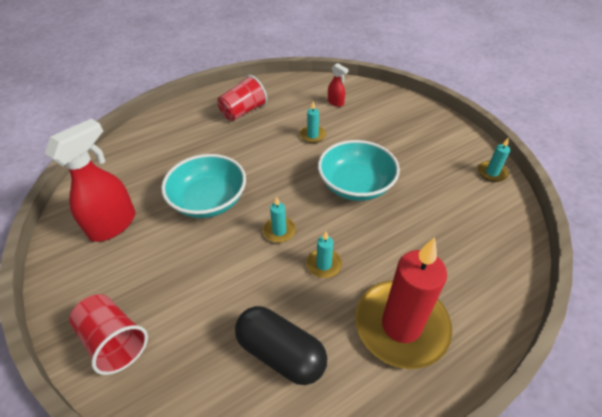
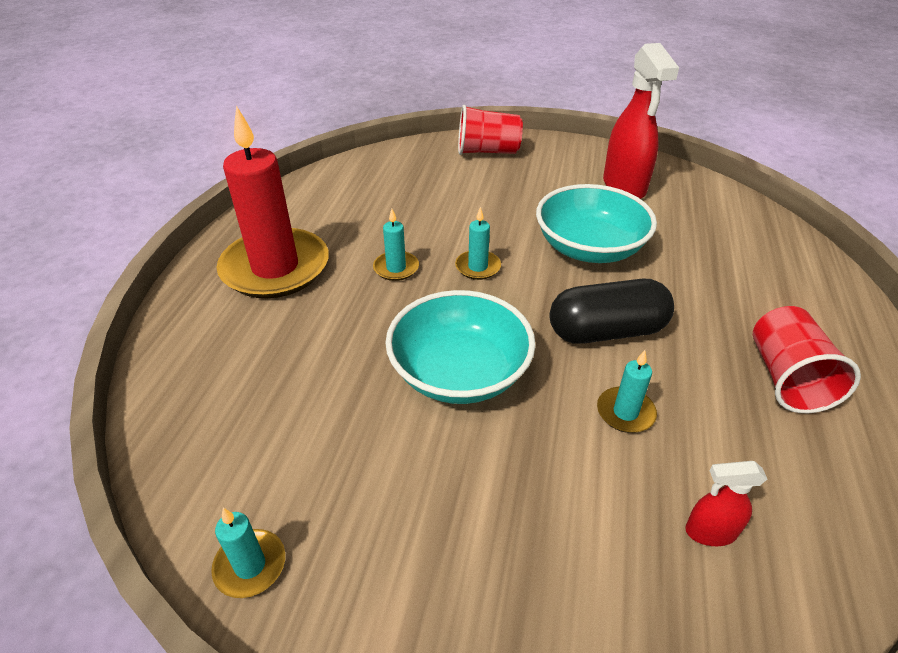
camera: 135 degrees right, 5 degrees down
black capsule [235,306,327,385] -> black capsule moved to [549,278,674,344]

